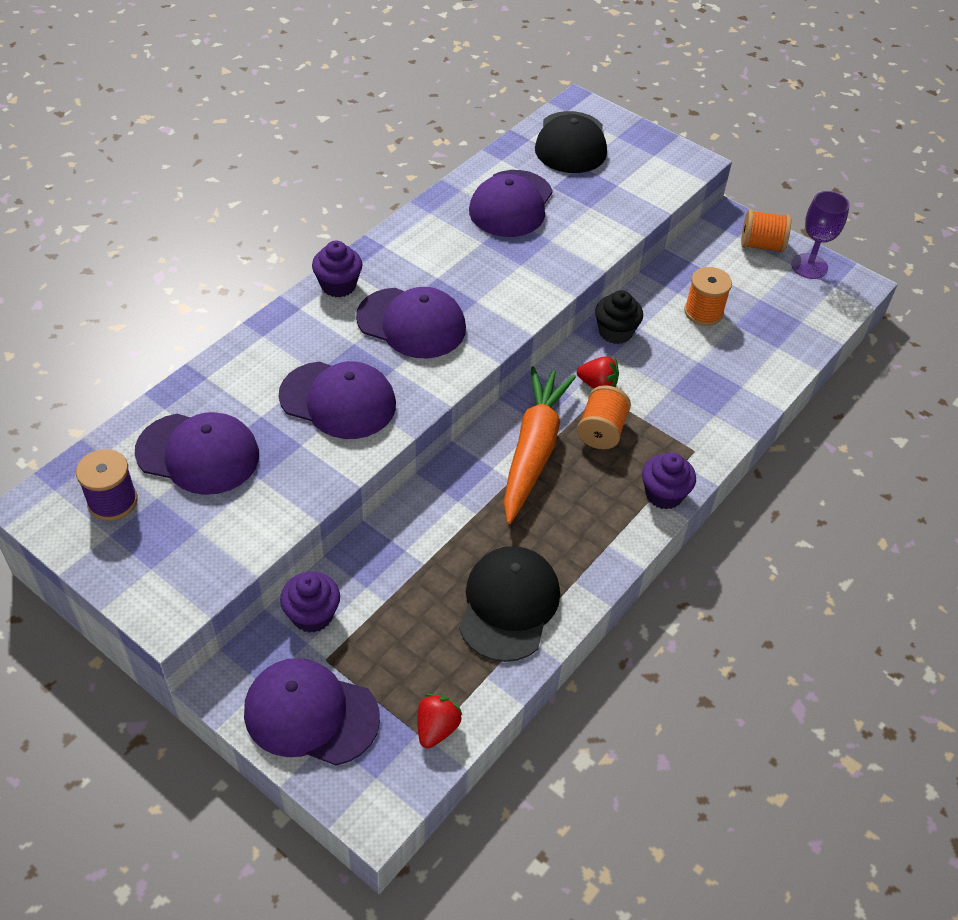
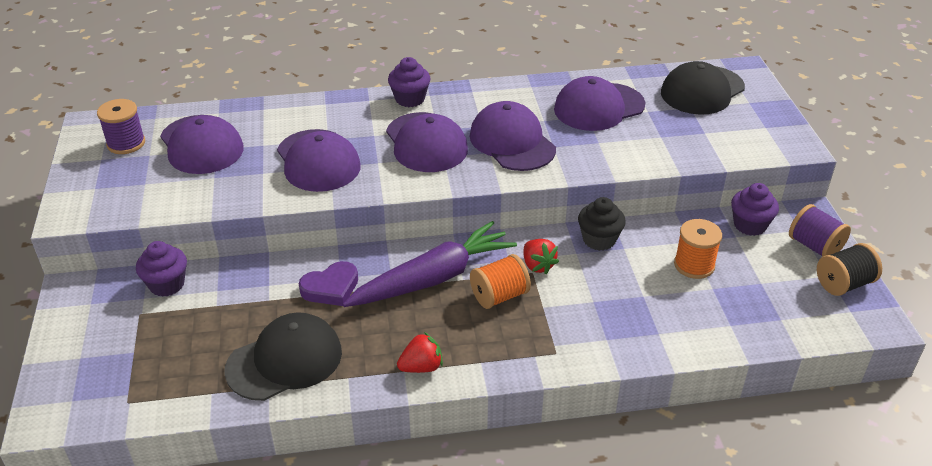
camera: 45 degrees right, 10 degrees down
purple cap [244,658,380,766] -> purple cap moved to [470,101,556,171]
red strawberry [418,694,463,748] -> red strawberry moved to [397,332,443,373]
orange carrot [504,366,576,524] -> purple carrot [342,221,517,307]
purple cupcake [642,452,696,509] -> purple cupcake moved to [731,183,779,236]
orange spool [741,210,791,253] -> purple spool [789,204,851,257]
purple goblet [791,191,850,279] -> black spool [817,243,882,296]
none -> purple heart [299,261,358,306]

